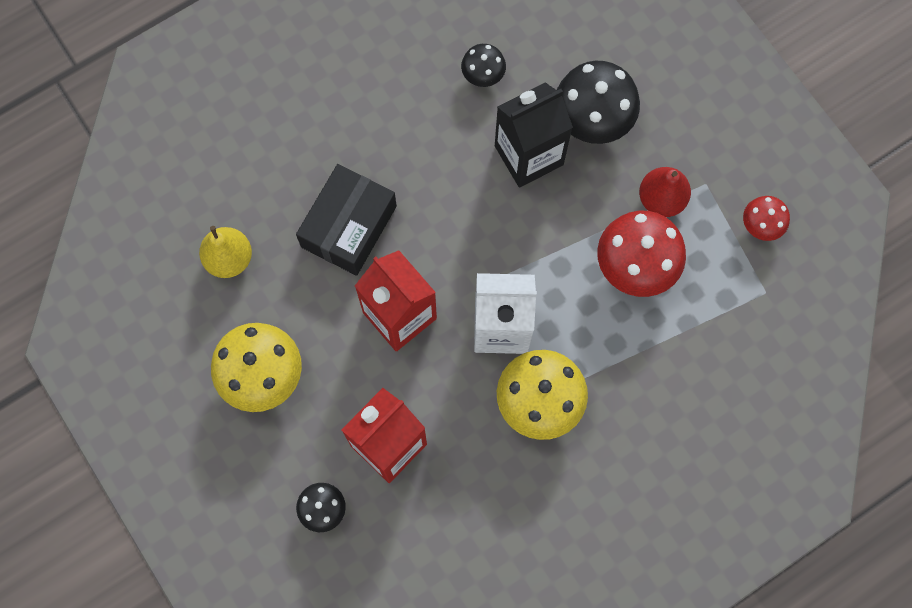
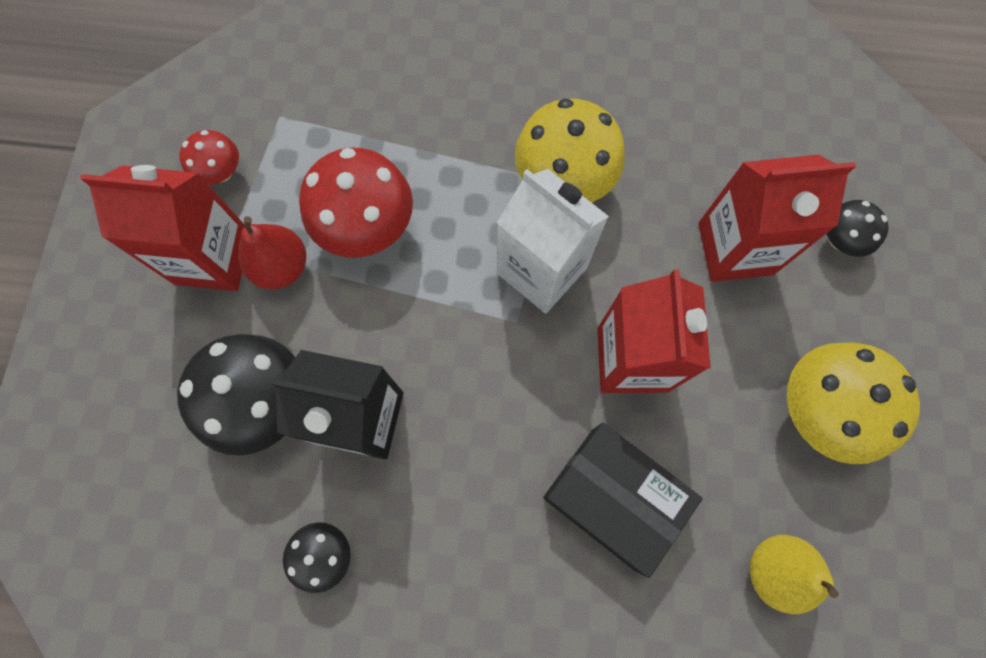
camera: 140 degrees left, 0 degrees up
black box [296,164,397,276] -> black box turned 60 degrees clockwise [543,423,703,578]
none -> red carton [80,165,245,291]

